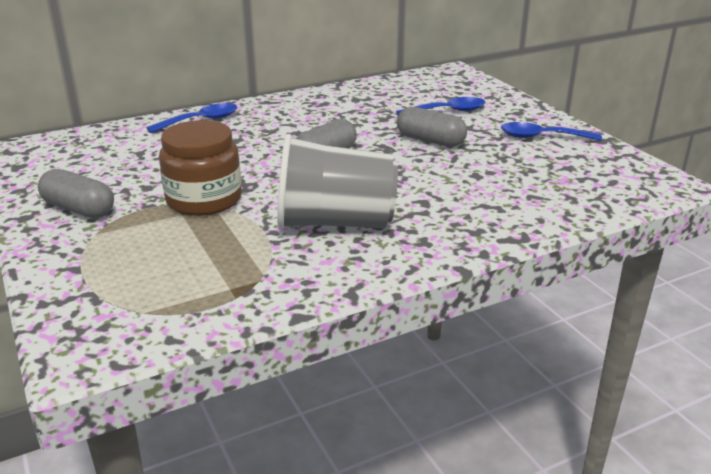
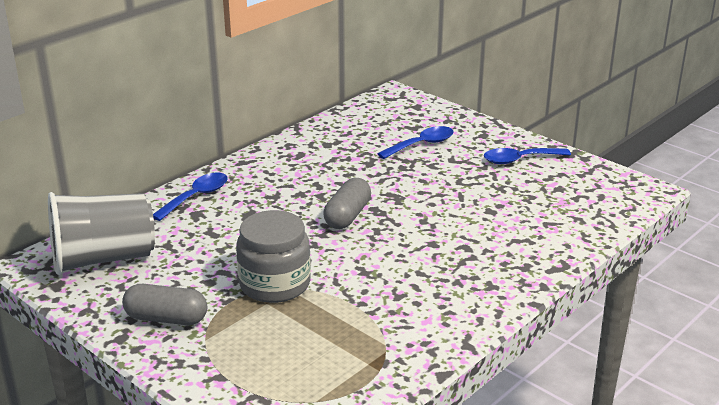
camera: 20 degrees left, 0 degrees up
brown jar [159,120,242,216] -> grey jar [236,210,311,303]
grey cup [277,134,398,230] -> grey cup moved to [48,192,155,275]
grey capsule [397,107,467,147] -> none

